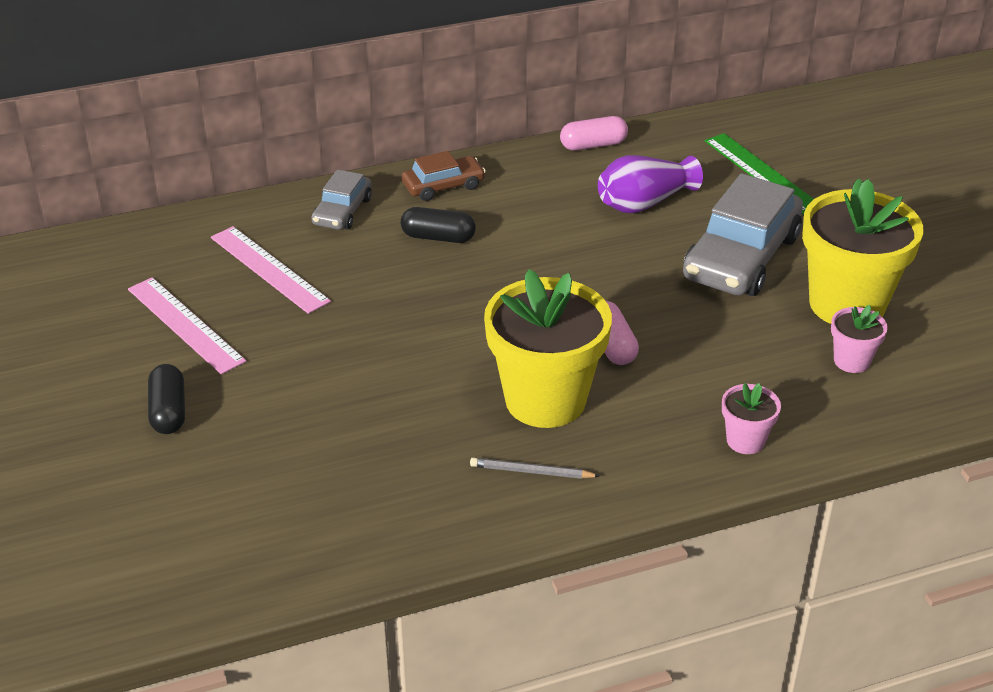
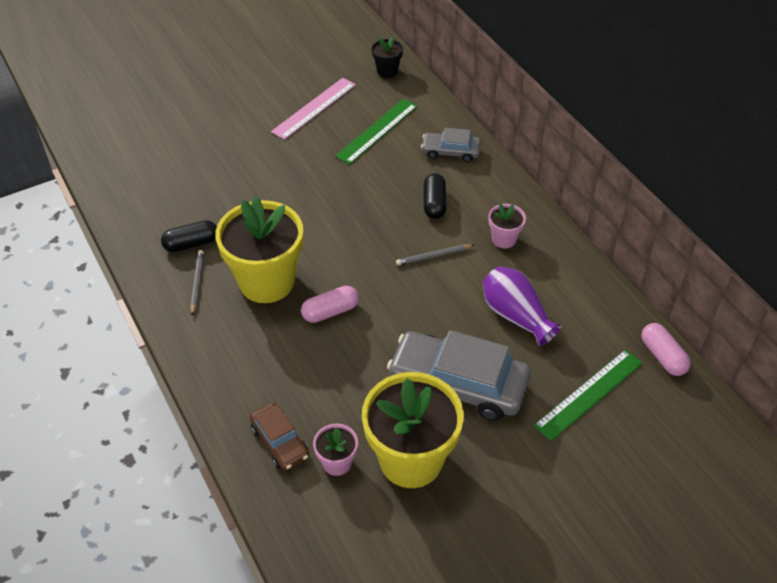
camera: 80 degrees right, 10 degrees up
black capsule [148,364,185,434] -> black capsule moved to [161,220,217,252]
pink ruler [211,226,331,314] -> green ruler [335,99,417,164]
brown car [402,151,486,201] -> brown car moved to [249,403,309,471]
pink capsule [560,116,628,150] -> pink capsule moved to [642,323,691,376]
pink flower pot [722,383,781,454] -> pink flower pot moved to [488,204,526,249]
none -> black flower pot [371,37,403,78]
none -> grey pencil [396,244,474,265]

